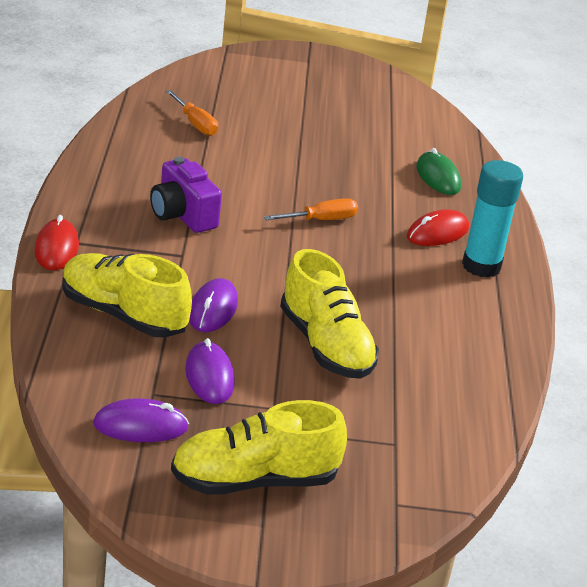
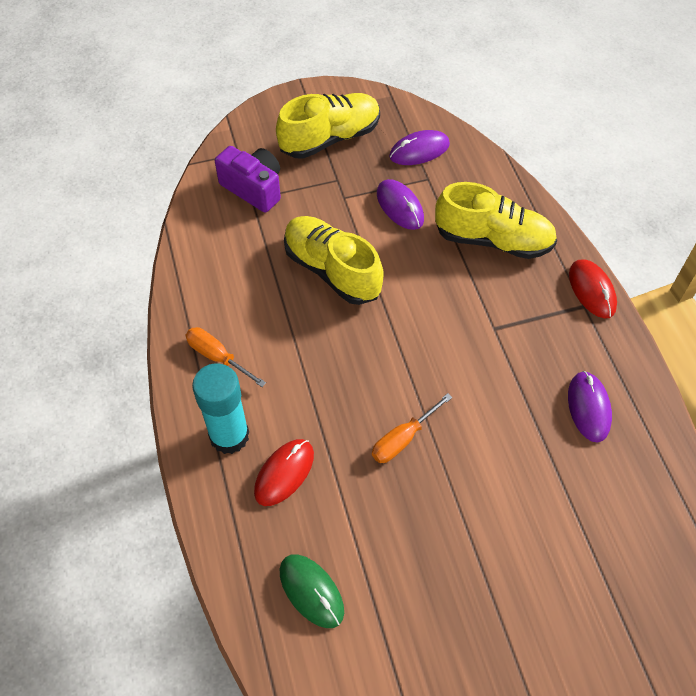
camera: 165 degrees right, 25 degrees up
purple camera [150,157,222,233] -> purple camera moved to [215,146,281,213]
orange screwdriver [166,90,218,136] -> orange screwdriver moved to [185,327,266,387]
purple mouse [189,278,238,332] -> purple mouse moved to [568,371,612,443]

